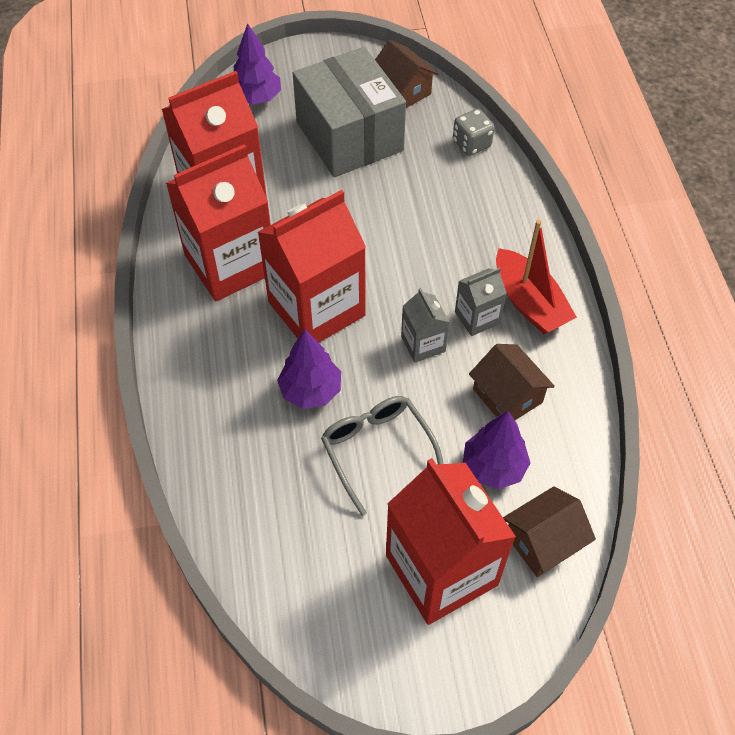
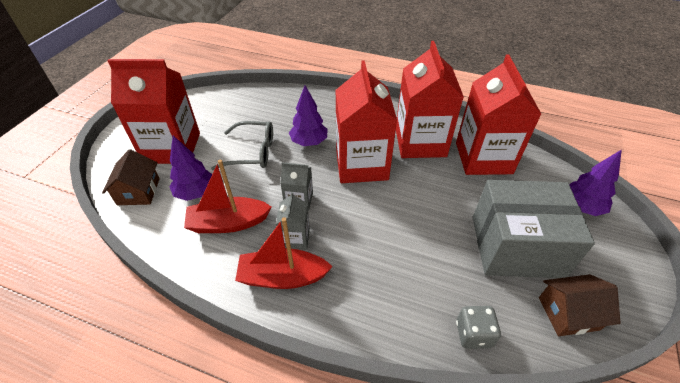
camera: 120 degrees right, 10 degrees down
brown house [469,344,555,420] -> red boat [184,159,271,233]

